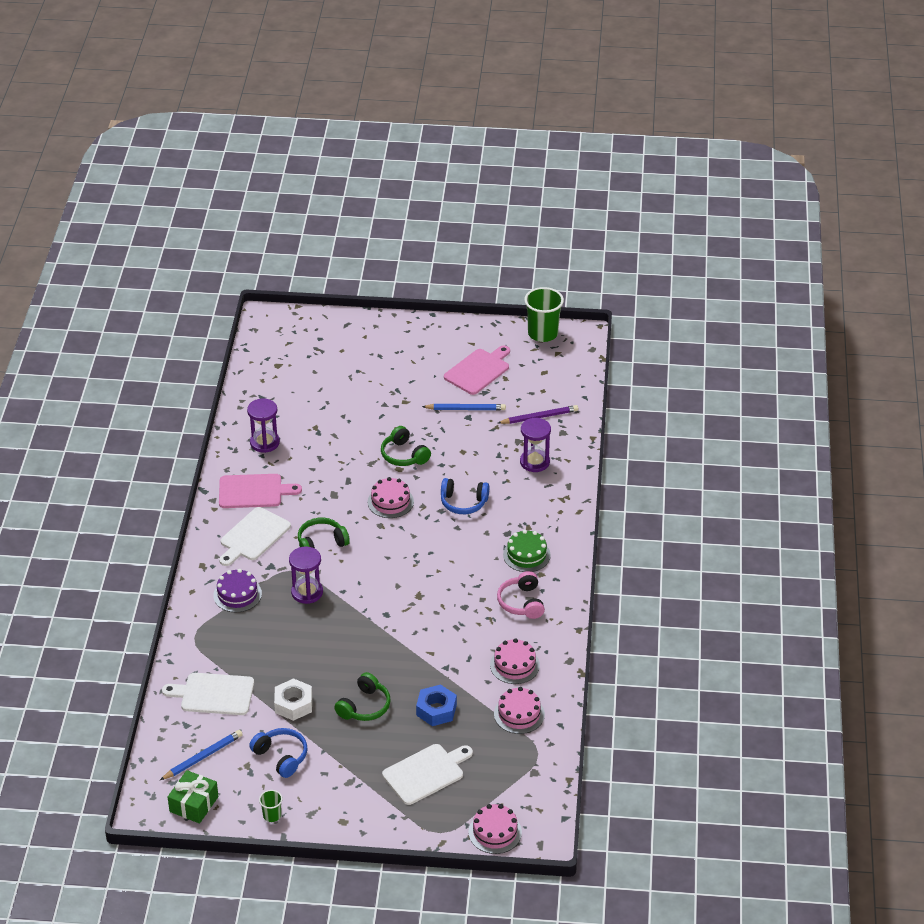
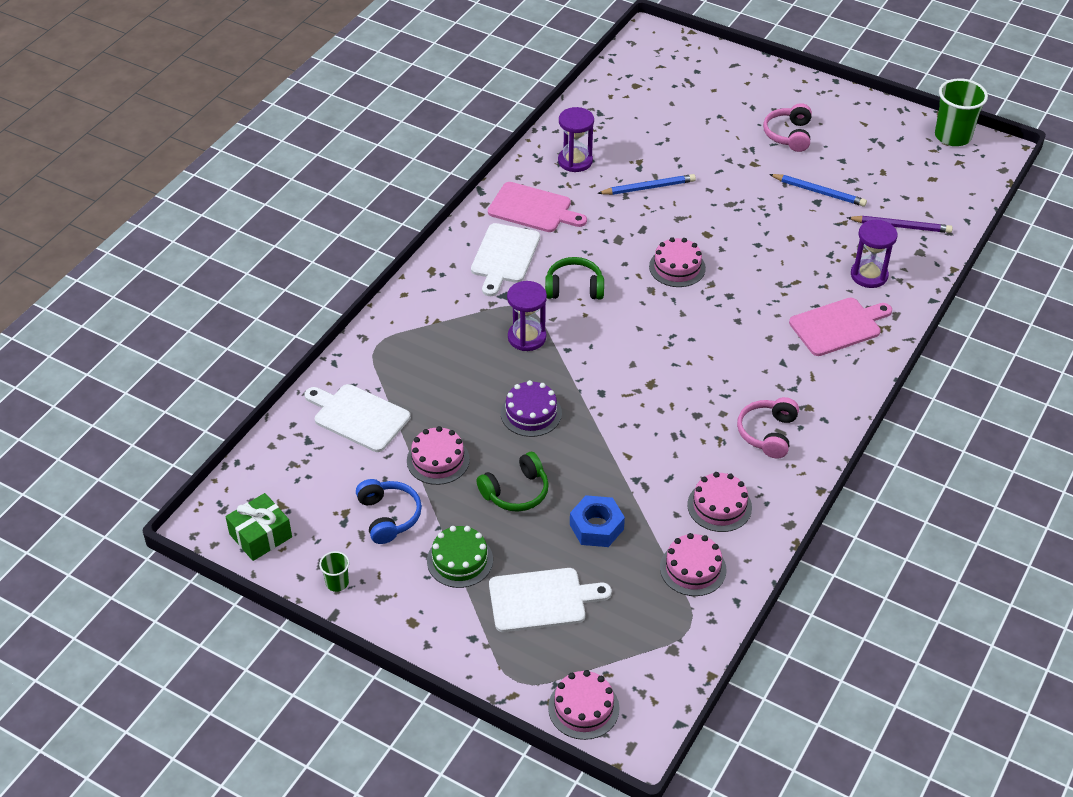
camera: 25 degrees right, 5 degrees up
blue pencil [160,730,243,780] -> blue pencil moved to [597,174,696,195]
purple cake [213,569,262,612] -> purple cake moved to [501,380,562,437]
white cutting board [219,507,291,566] -> white cutting board turned 45 degrees counterclockwise [471,223,540,296]
white nut [274,678,312,721] -> pink cake [407,426,470,485]
green headphones [381,426,431,466] -> none
blue headphones [441,478,489,514] -> none
pink cutting board [444,345,510,395] -> pink cutting board moved to [789,297,892,356]
green cake [503,530,551,572] -> green cake moved to [427,526,493,588]
none -> pink headphones [763,103,812,152]

